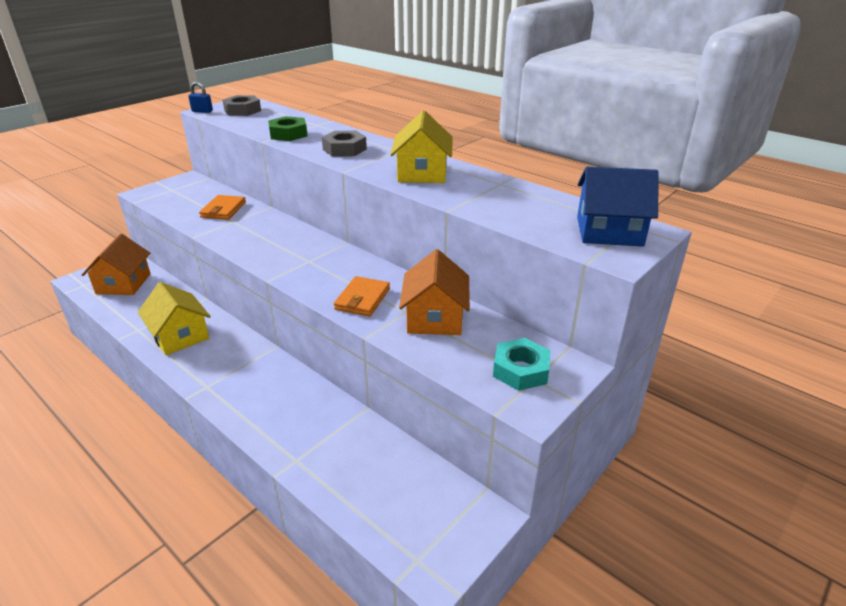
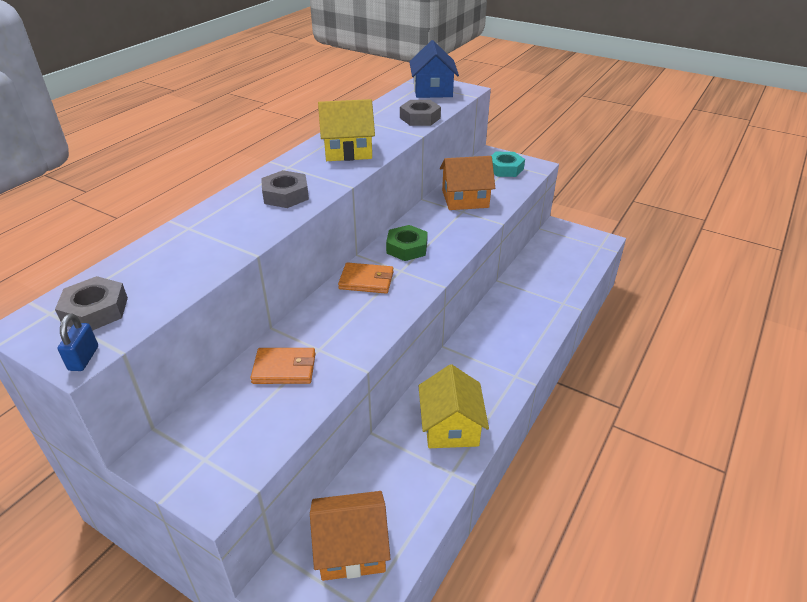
camera: 100 degrees left, 5 degrees up
yellow house [138,282,211,355] -> yellow house turned 45 degrees counterclockwise [418,364,489,448]
green nut [268,116,307,141] -> green nut moved to [386,225,428,261]
orange wallet [334,276,390,316] -> orange wallet moved to [338,262,393,294]
none -> grey nut [400,100,441,126]

